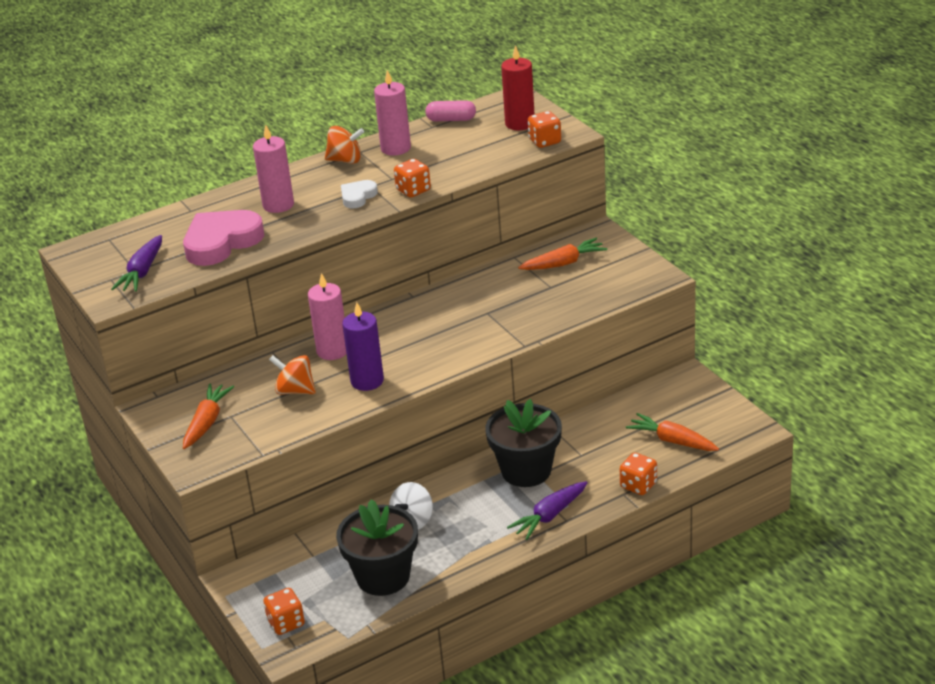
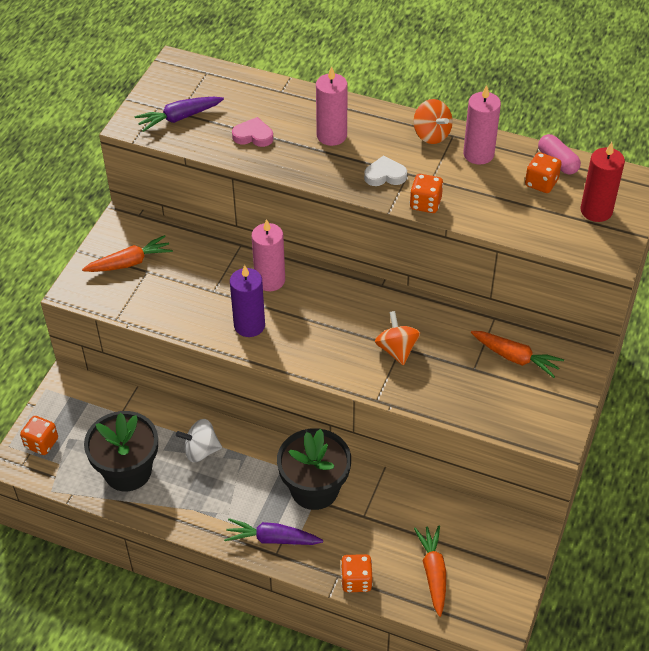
camera: 50 degrees right, 15 degrees up
pink heart [183,210,264,266] -> pink heart [232,117,273,147], size x0.51
orange spinning top [269,355,316,395] -> orange spinning top moved to [375,311,420,365]
orange dice [528,111,561,148] -> orange dice moved to [525,152,562,193]

